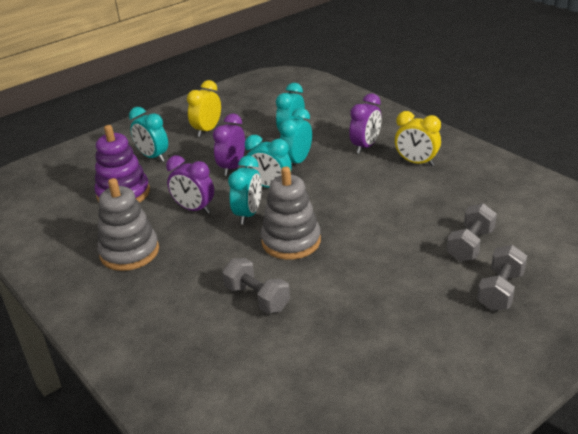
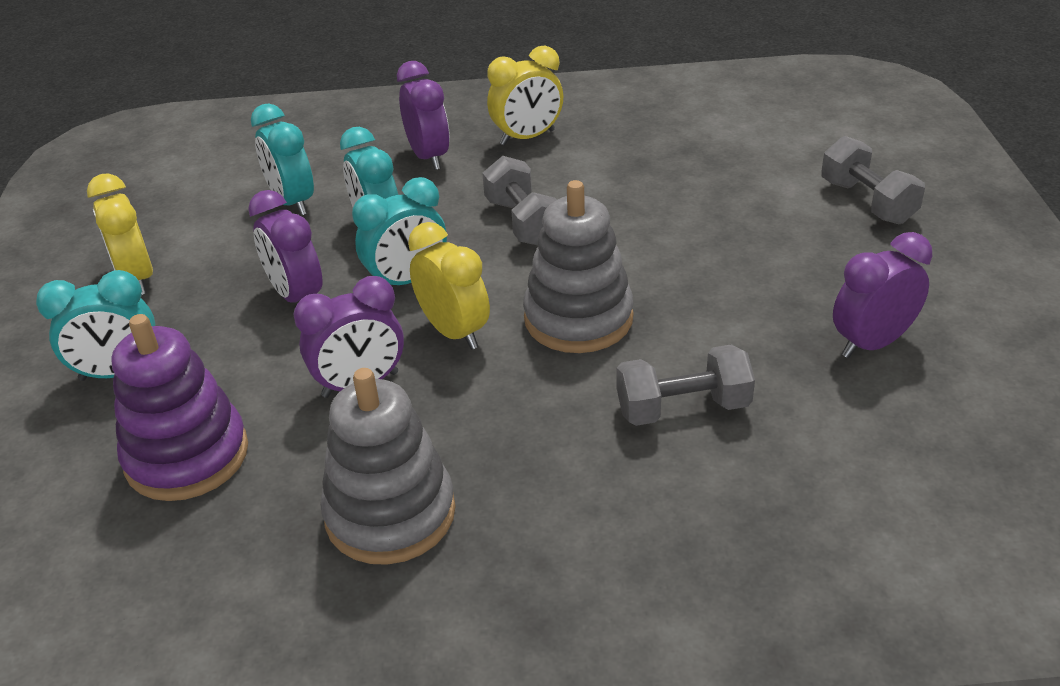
camera: 55 degrees left, 5 degrees up
turquoise clock [228,156,262,224] -> yellow clock [408,222,490,350]
grey dumbbell [447,203,497,262] -> grey dumbbell moved to [482,156,557,245]
none -> purple clock [833,232,932,358]

